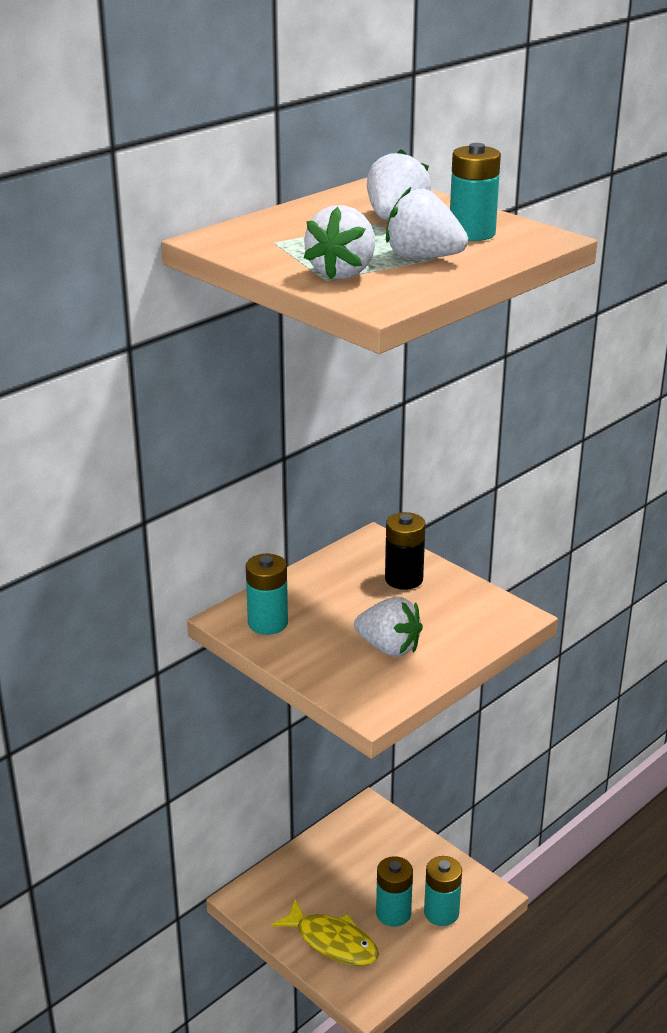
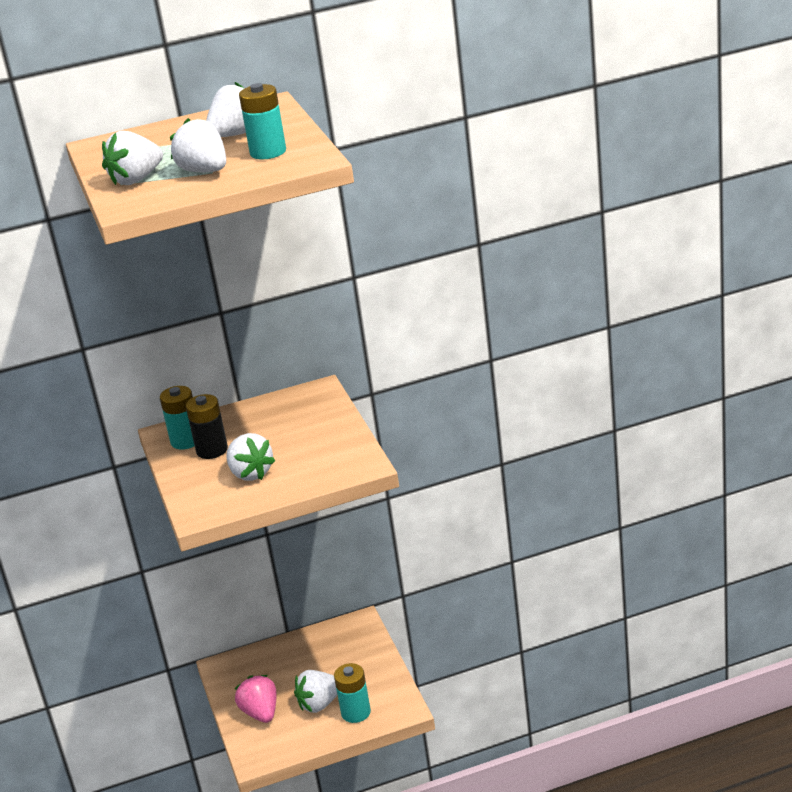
camera: 30 degrees right, 0 degrees up
yellow fish [271,900,379,966] -> pink strawberry [235,675,276,723]
turquoise battery [376,856,413,927] -> white strawberry [294,670,337,713]
black battery [385,512,426,590] -> black battery moved to [186,394,228,459]

